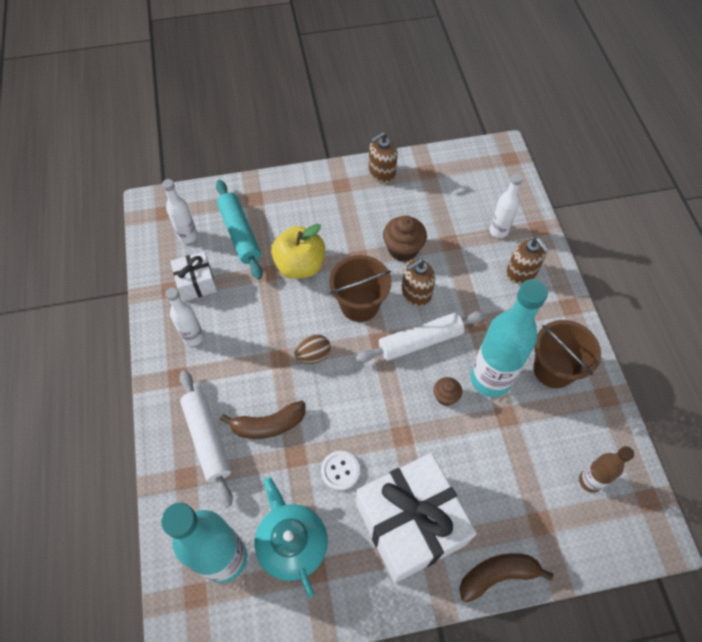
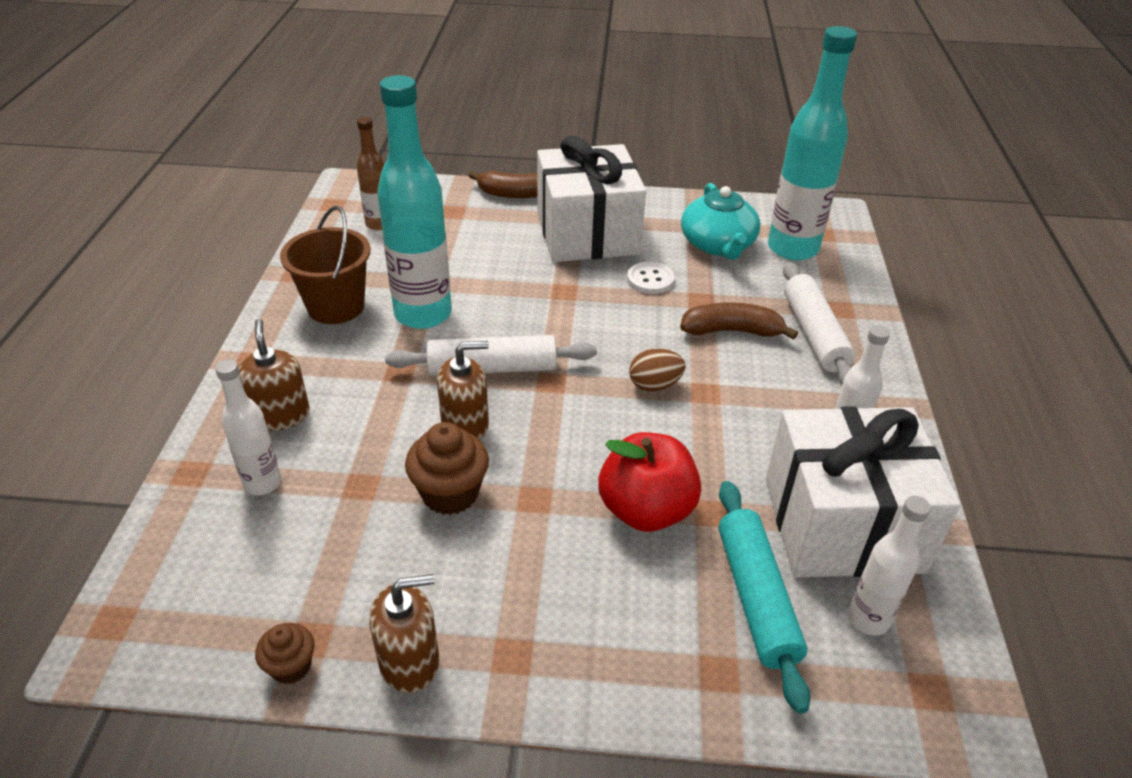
camera: 165 degrees left, 20 degrees down
white gift [170,251,217,301] -> white gift [766,406,961,578], size x2.05
yellow apple [271,224,325,279] -> red apple [598,432,701,532]
brown bucket [329,255,391,322] -> none
brown cupcake [433,377,462,406] -> brown cupcake moved to [255,623,315,684]

